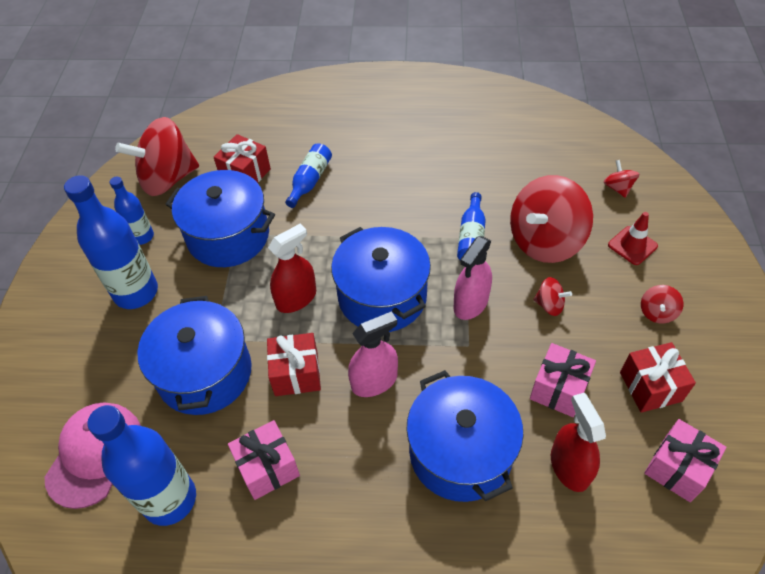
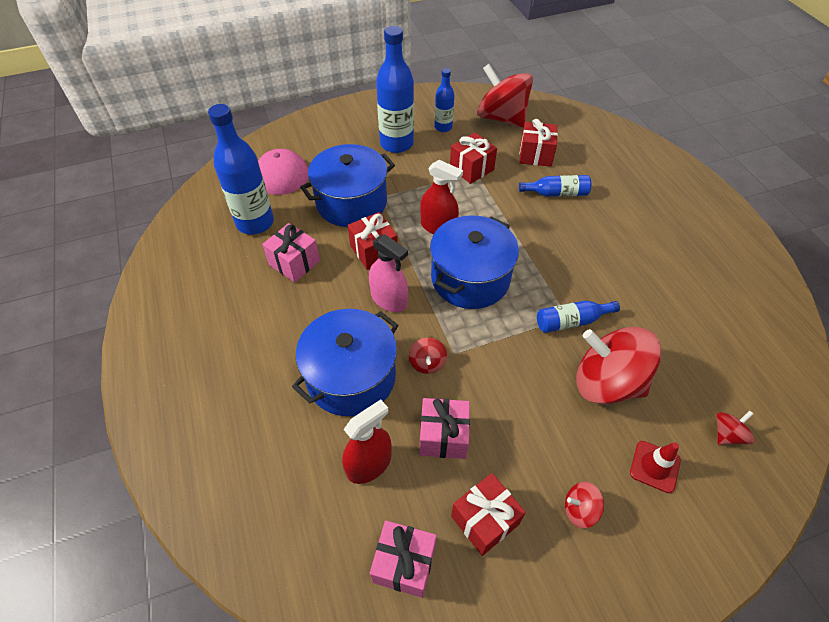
camera: 65 degrees right, 0 degrees up
blue pot [165,170,275,267] -> red gift [450,132,497,184]
pink spray bottle [454,236,492,320] -> none
red spinning top [534,277,572,316] -> red spinning top moved to [409,338,447,374]

